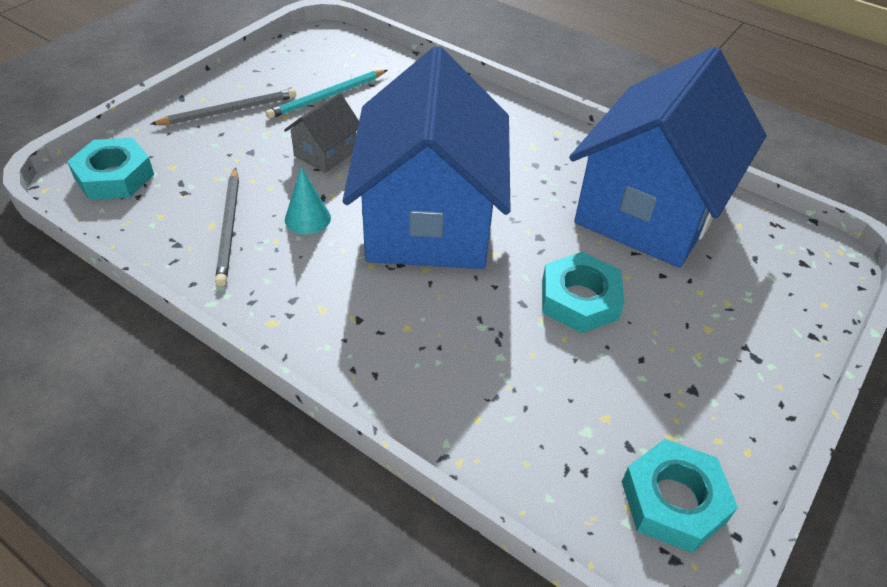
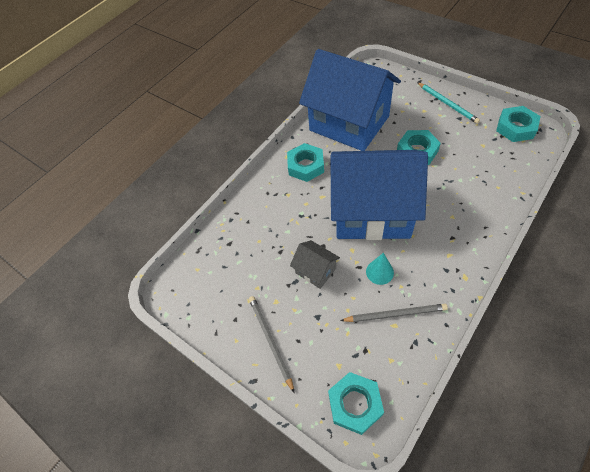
camera: 80 degrees left, 10 degrees up
turquoise pencil [266,70,387,119] -> turquoise pencil moved to [417,82,480,124]
none -> turquoise nut [287,143,324,182]

